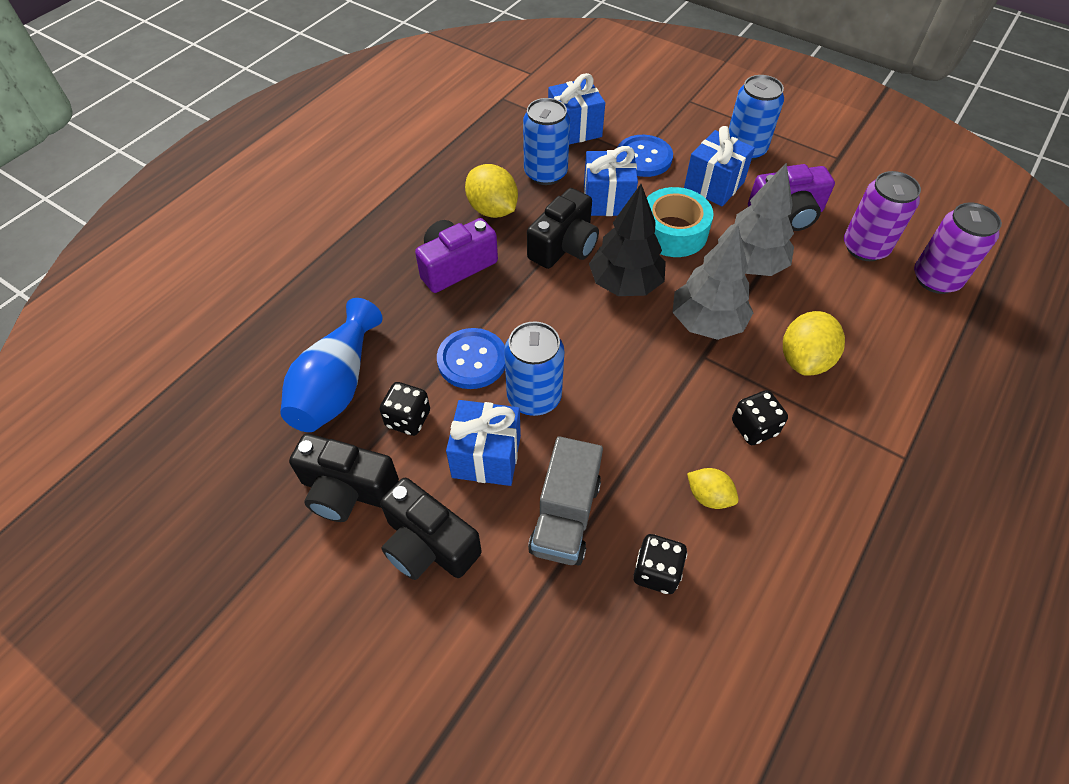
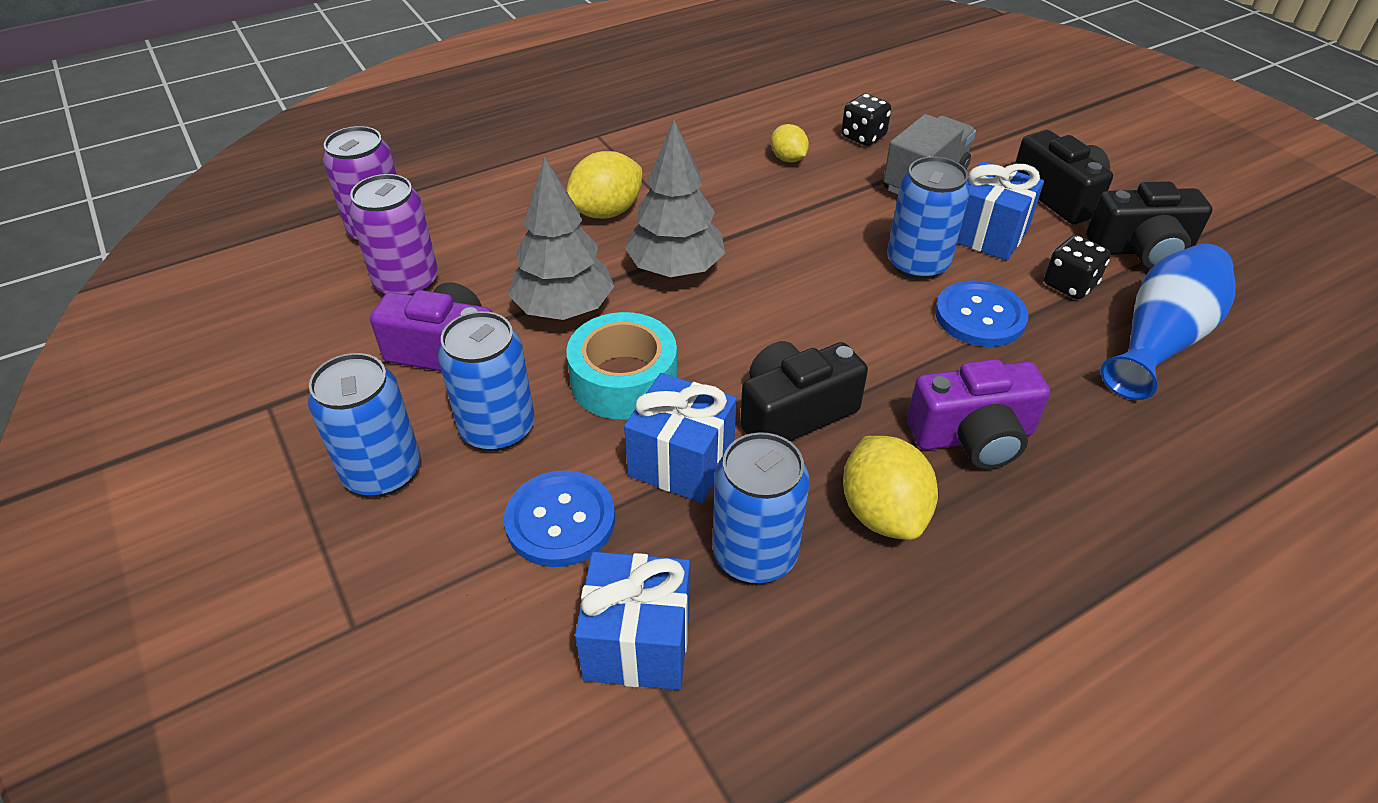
camera: 155 degrees left, 10 degrees down
black camera [289,434,399,522] -> black camera turned 135 degrees clockwise [1086,181,1212,269]
black tree [589,184,666,296] -> none
blue gift [684,126,755,206] -> blue can [438,311,535,451]
black dice [732,390,788,445] -> none

